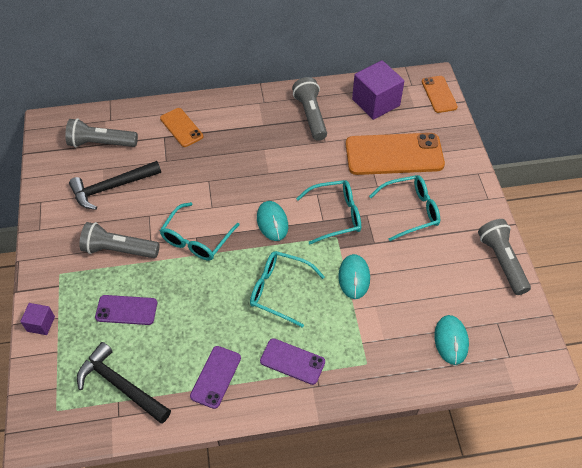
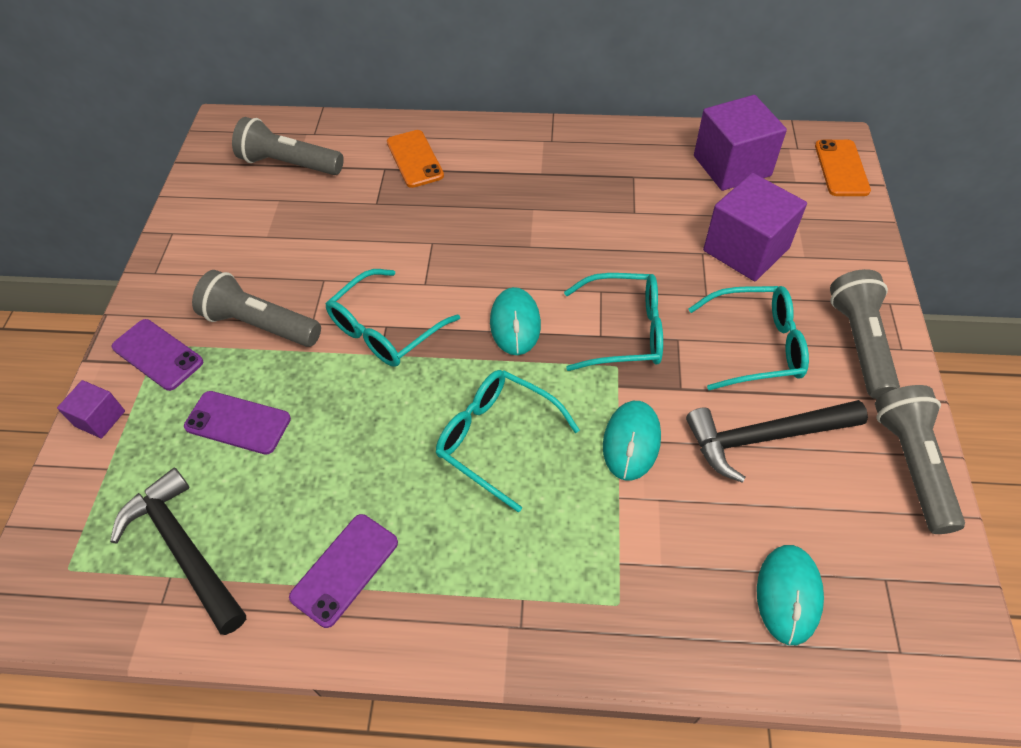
camera: 15 degrees right, 0 degrees up
black hammer [69,161,161,210] -> black hammer moved to [686,400,868,483]
purple phone [260,338,325,385] -> purple phone moved to [112,319,203,391]
grey flashlight [292,77,327,141] -> grey flashlight moved to [830,269,900,399]
orange phone [346,133,445,175] -> purple cube [703,173,807,281]

